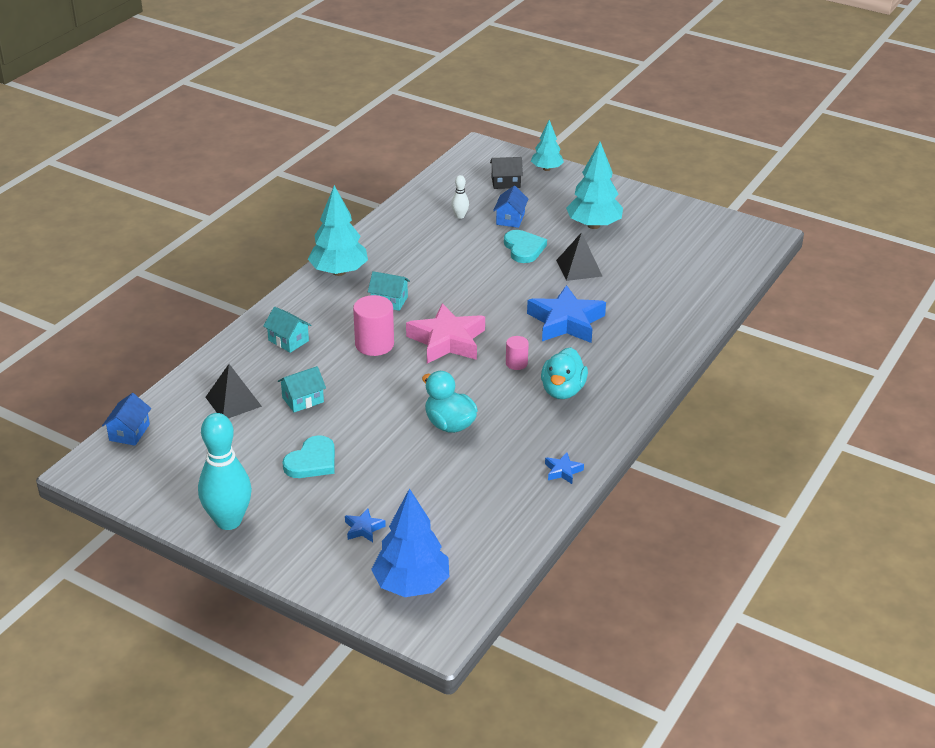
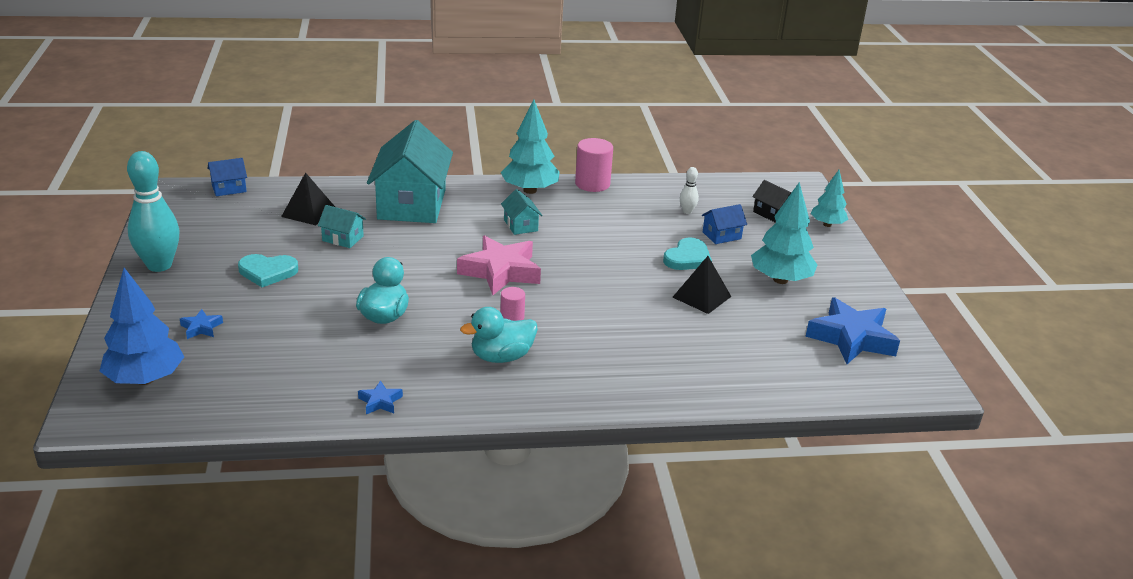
camera: 50 degrees right, 5 degrees down
turquoise house [263,307,311,353] -> turquoise house [367,120,453,223], size x2.33
pink cylinder [353,295,394,356] -> pink cylinder moved to [575,138,613,192]
blue star [527,285,606,343] -> blue star moved to [805,297,900,364]

